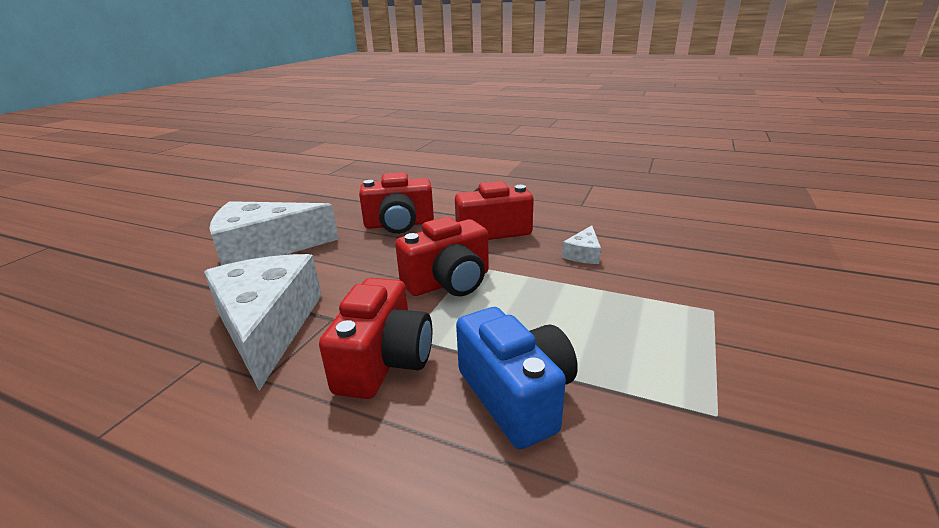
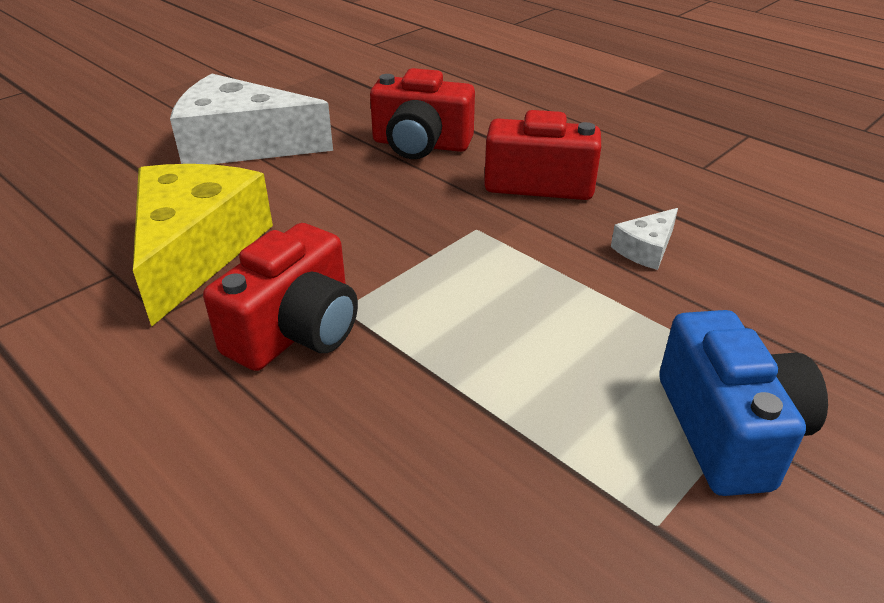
camera: 20 degrees right, 10 degrees up
white cheese [204,254,322,391] -> yellow cheese [133,164,273,327]
red camera [395,217,489,296] -> none
blue camera [456,307,578,449] -> blue camera moved to [659,310,828,496]

